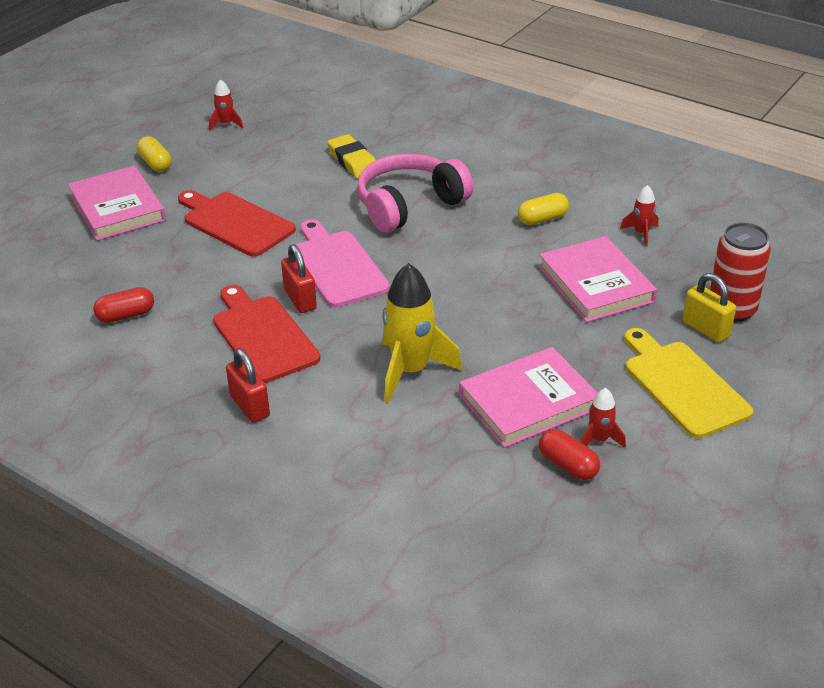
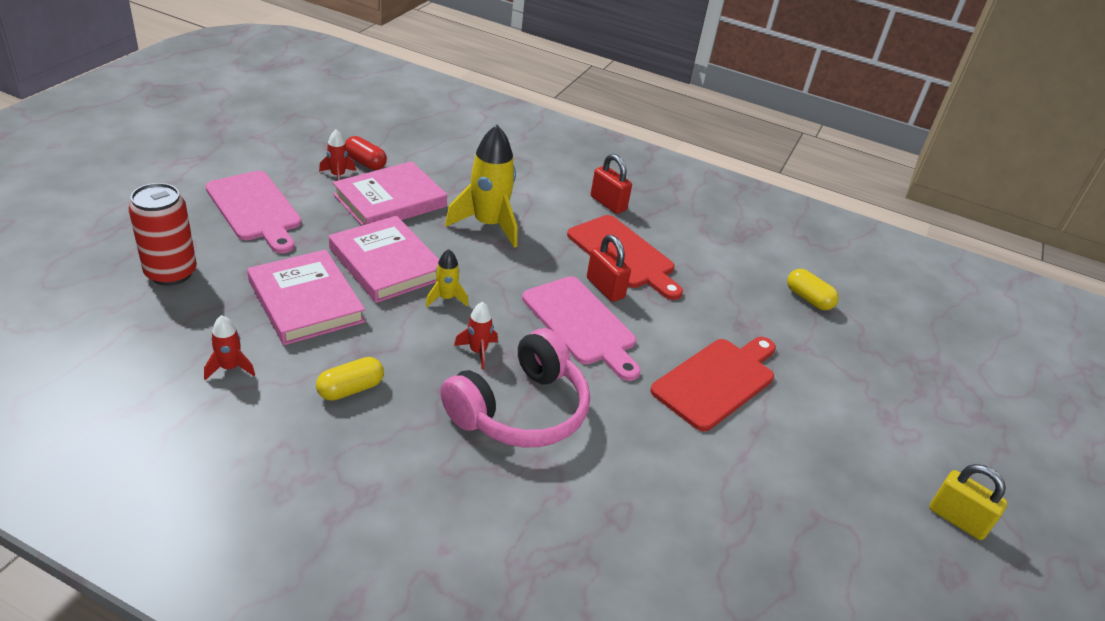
camera: 165 degrees right, 0 degrees up
pink book [68,166,166,241] -> pink book moved to [329,216,439,303]
red capsule [93,287,154,323] -> none
yellow capsule [137,136,171,172] -> yellow capsule moved to [787,269,839,310]
red cutting board [178,190,296,257] -> red cutting board turned 75 degrees counterclockwise [650,337,776,431]
red rocket [209,79,243,131] -> red rocket moved to [454,302,498,370]
yellow eraser [327,134,376,179] -> none
yellow cutting board [624,328,753,439] -> pink cutting board [205,171,301,254]
yellow padlock [683,273,736,343] -> yellow padlock moved to [929,464,1007,540]
none -> yellow rocket [426,249,468,307]

